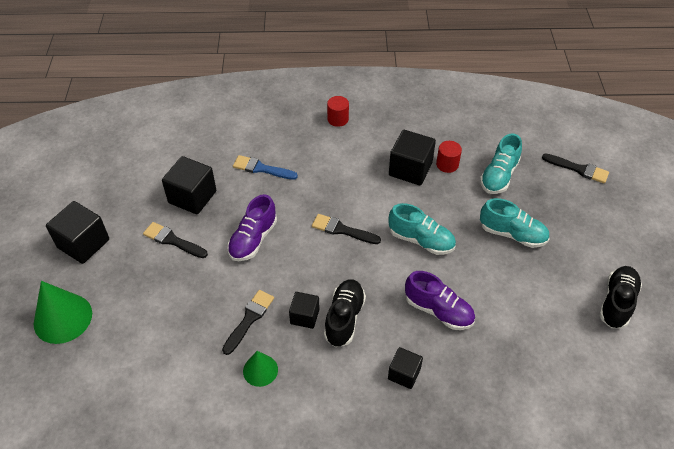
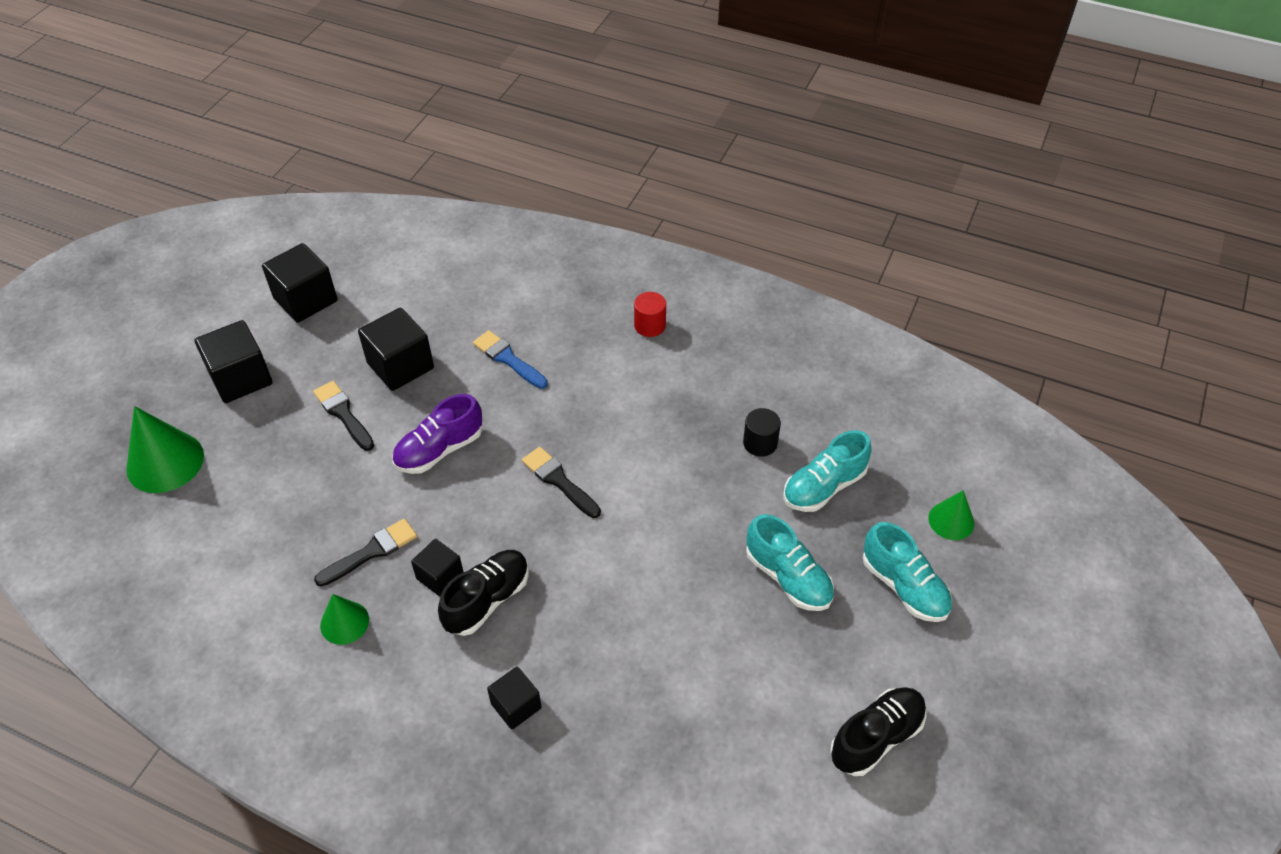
camera: 25 degrees right, 0 degrees up
turquoise shoe [388,203,456,255] -> turquoise shoe moved to [863,522,952,622]
black cube [389,130,436,185] -> black cube moved to [262,243,338,323]
purple shoe [405,271,475,330] -> none
red cylinder [436,141,462,173] -> black cylinder [743,408,781,457]
black brush [542,153,609,183] -> green cone [928,490,974,540]

